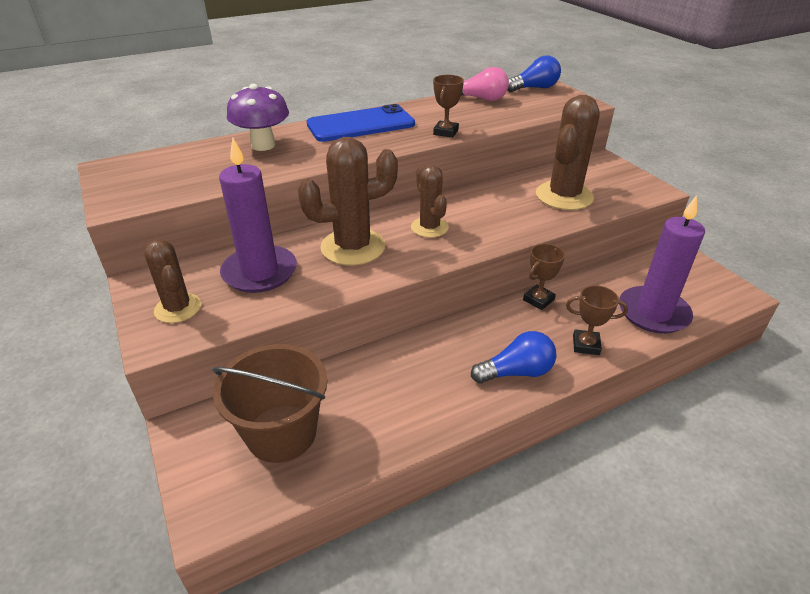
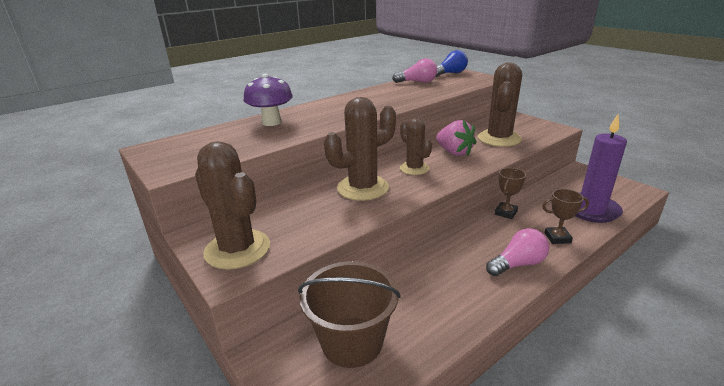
camera: 10 degrees left, 10 degrees down
brown cactus [144,239,201,323] -> brown cactus [195,141,270,270], size x1.63
purple candle [219,138,297,293] -> none
blue phone [307,104,415,142] -> none
brown trophy [433,75,464,138] -> none
blue light bulb [471,331,556,384] -> pink light bulb [486,228,549,276]
none -> pink strawberry [436,120,477,156]

